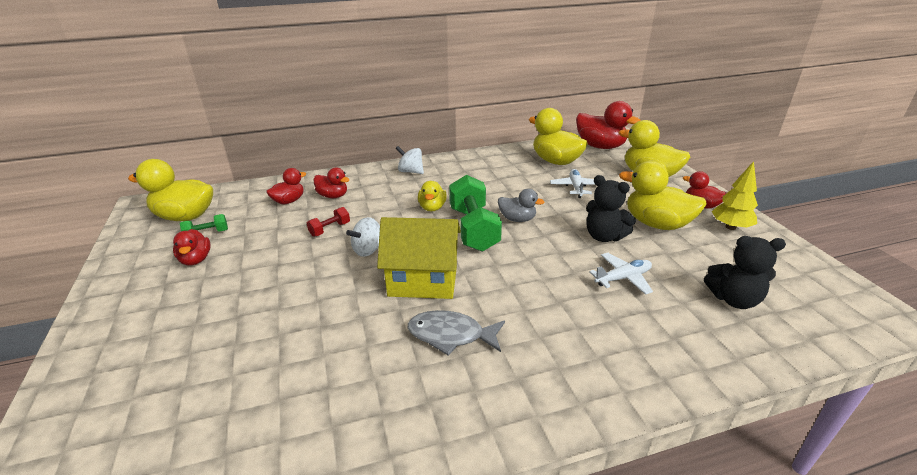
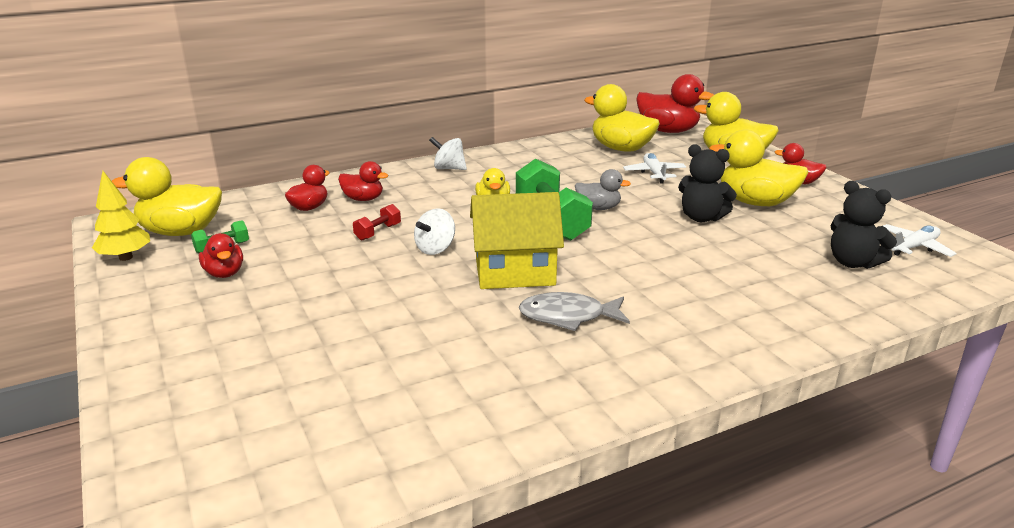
camera: 10 degrees left, 5 degrees down
white plane [589,253,653,295] -> white plane moved to [883,224,957,257]
black teddy bear [704,236,786,309] -> black teddy bear turned 45 degrees clockwise [831,181,897,269]
yellow tree [712,161,758,230] -> yellow tree moved to [92,171,150,261]

